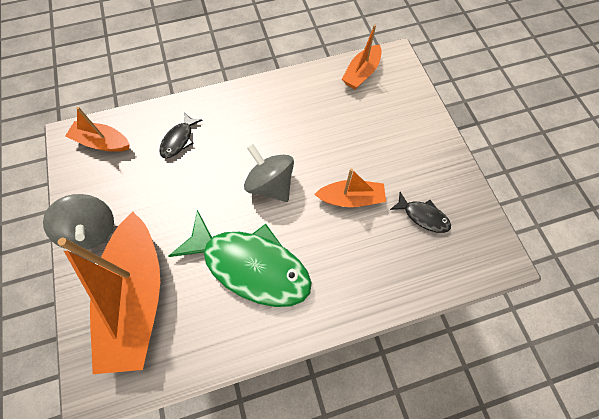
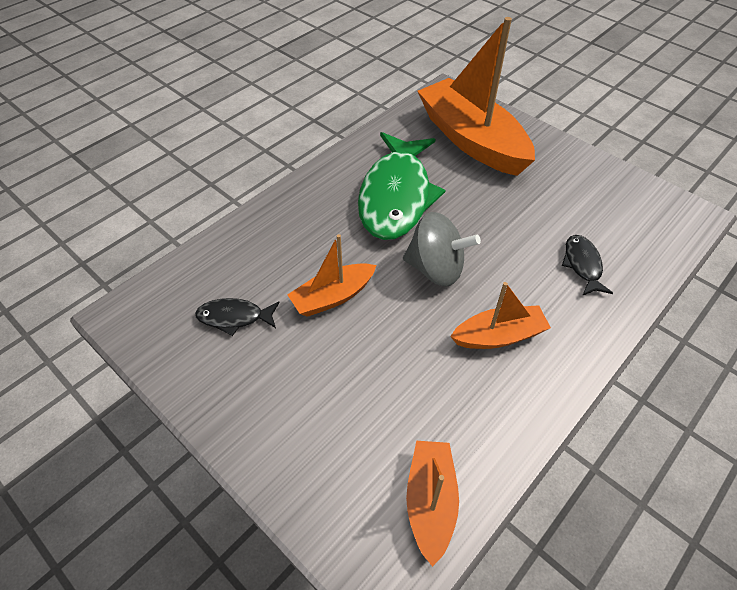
camera: 150 degrees right, 15 degrees down
grey spinning top [43,194,114,250] -> none
orange boat [65,107,130,152] -> orange boat moved to [450,282,551,349]
green fish [168,210,312,307] -> green fish turned 75 degrees counterclockwise [358,132,446,240]

